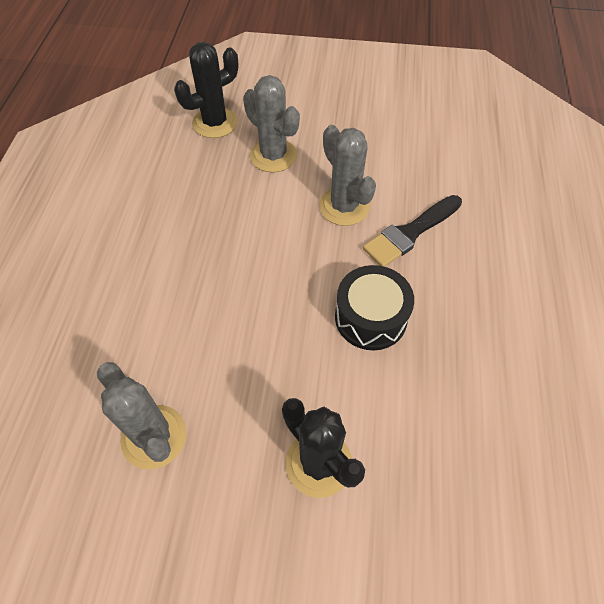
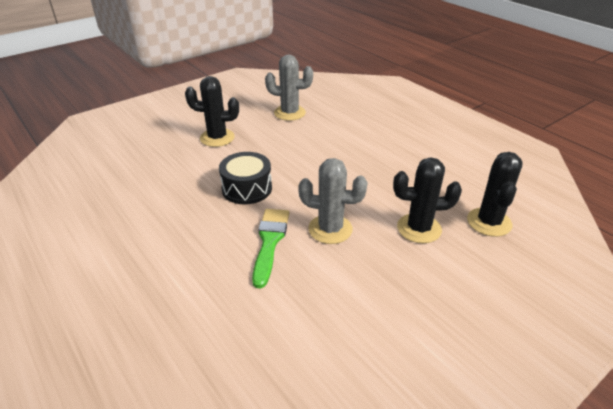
camera: 135 degrees right, 20 degrees down
grey cactus [243,75,300,173] -> black cactus [393,158,462,243]
black brush [363,195,462,267] -> green brush [252,209,289,288]

